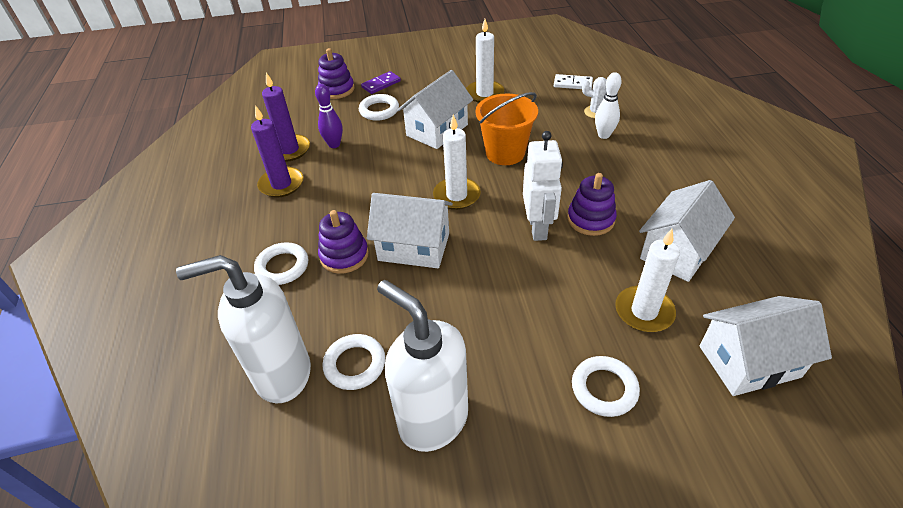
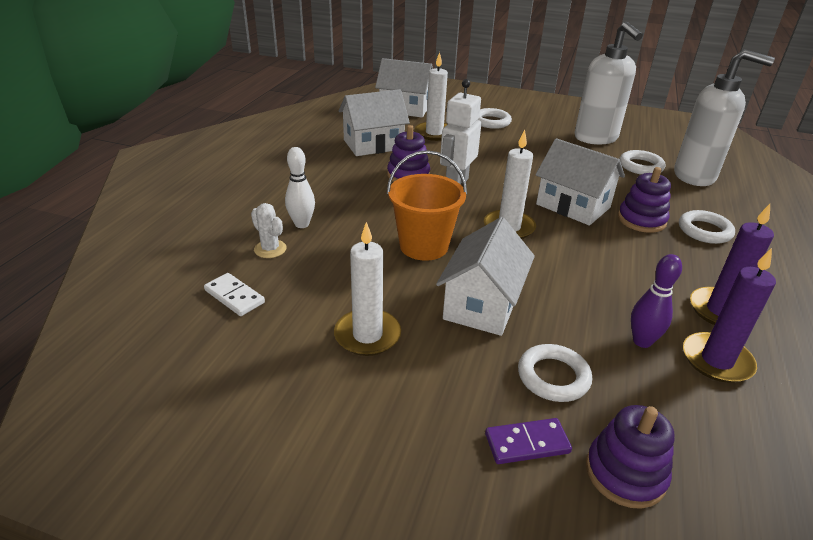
camera: 155 degrees left, 10 degrees down
white house [397,70,473,149] -> white house turned 45 degrees counterclockwise [436,217,535,336]

